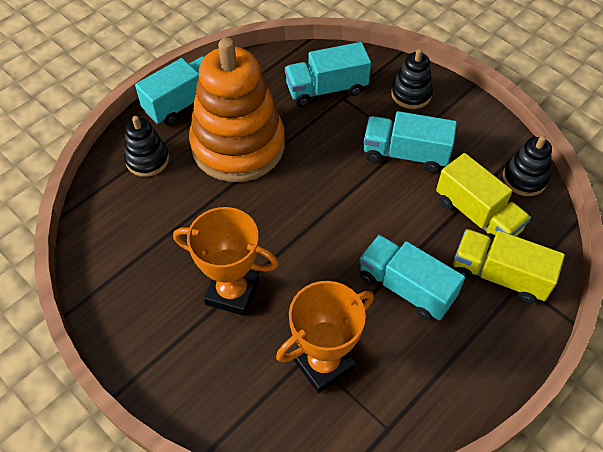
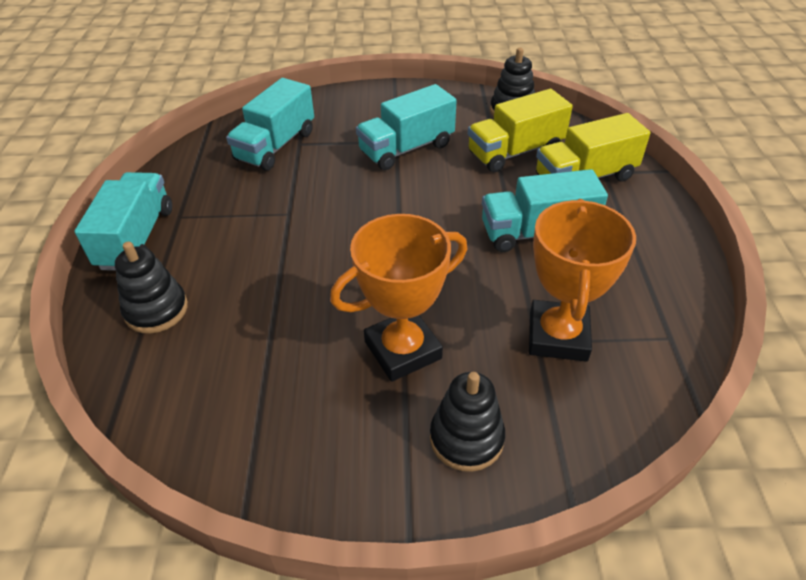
camera: 45 degrees left, 10 degrees down
orange stacking toy [189,38,285,182] -> none
black stacking toy [391,49,433,109] -> black stacking toy moved to [430,372,505,472]
yellow truck [436,153,531,247] -> yellow truck turned 150 degrees clockwise [468,89,573,172]

